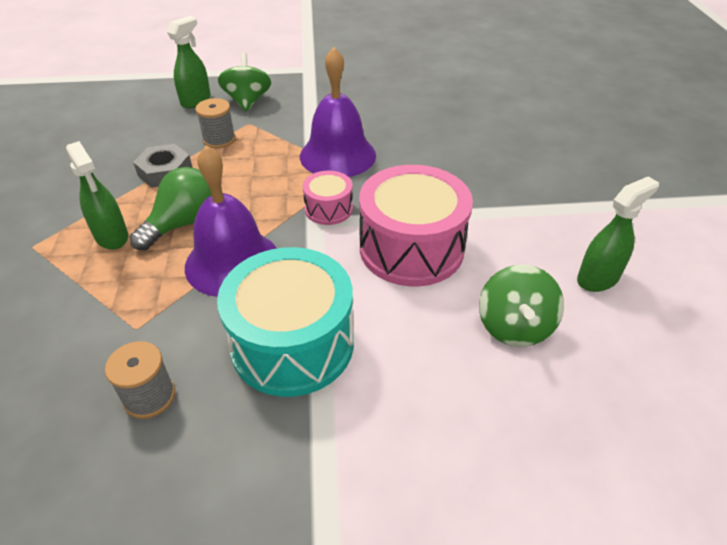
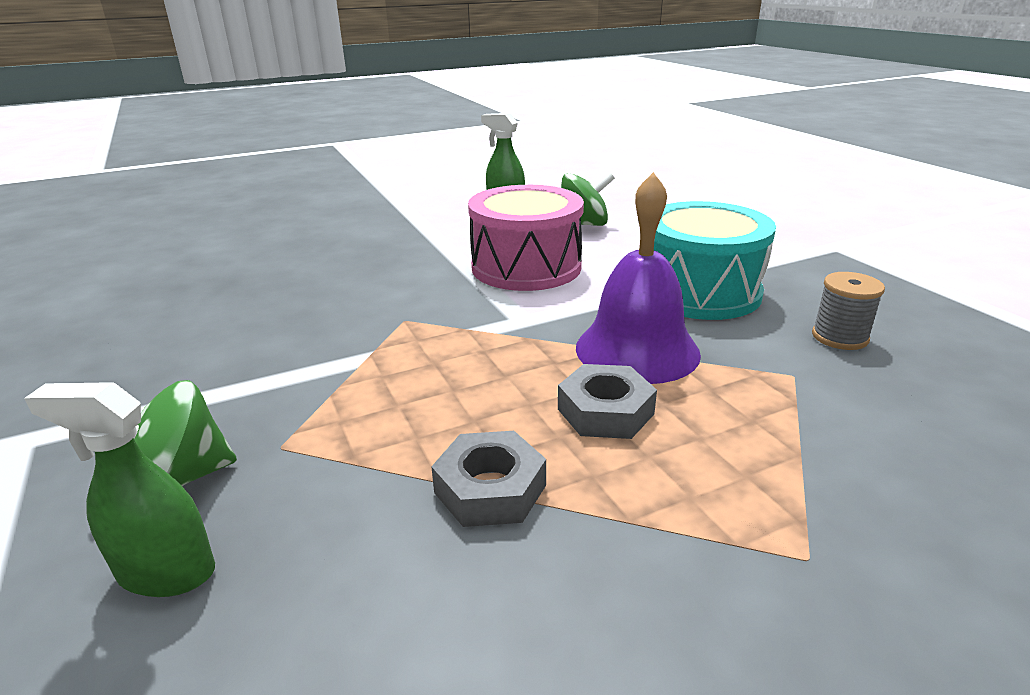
camera: 110 degrees left, 15 degrees down
green spray bottle [66,141,128,250] -> none
green light bulb [130,167,212,251] -> grey nut [558,364,657,439]
grey spool [195,98,236,149] -> none
purple bell [300,47,376,177] -> none
pink drum [303,171,353,225] -> none

